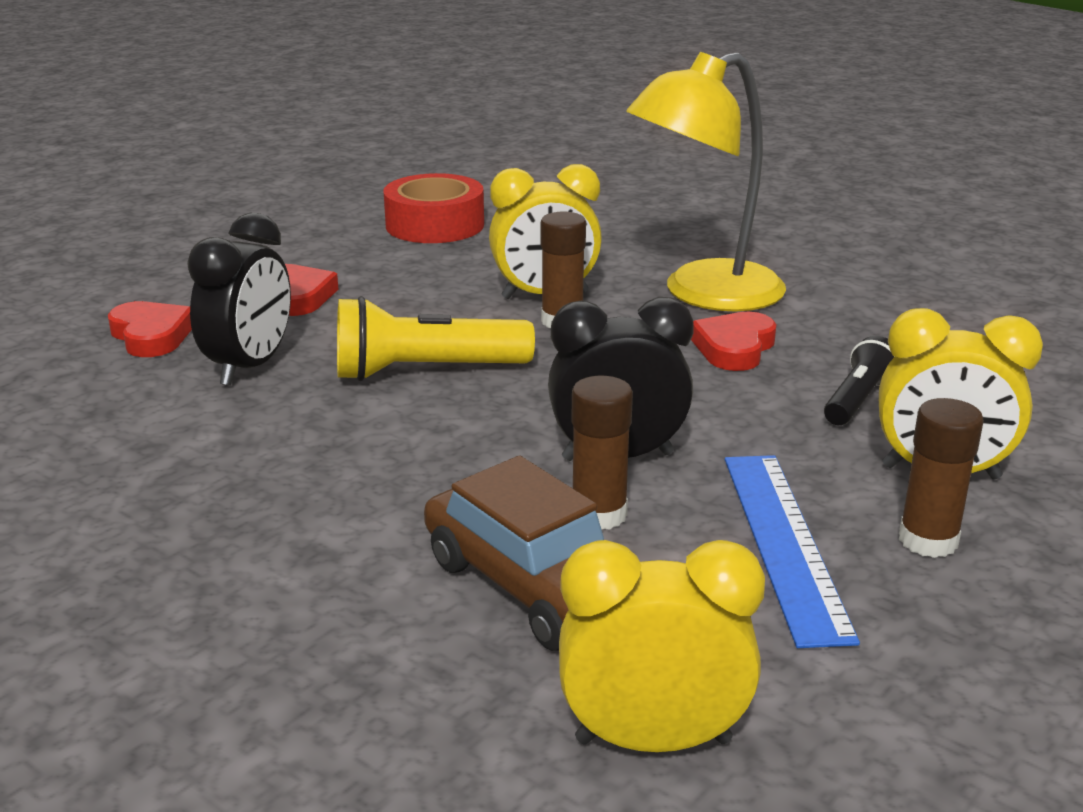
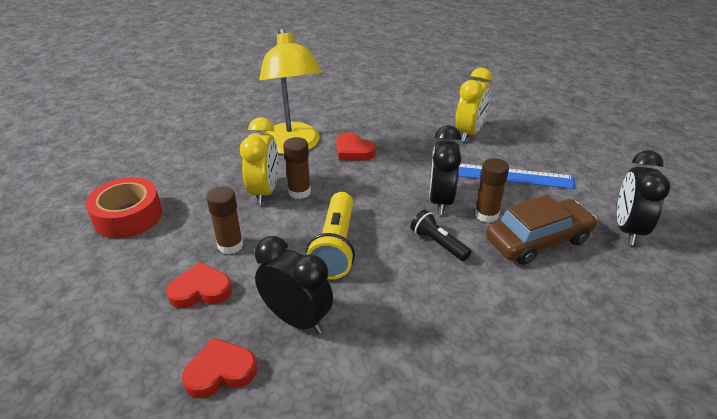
camera: 75 degrees left, 10 degrees up
yellow clock [559,540,765,752] -> black clock [617,150,671,245]
black flashlight [824,336,895,425] -> black flashlight moved to [410,210,471,261]
brown glue stick [899,398,984,558] -> brown glue stick moved to [206,186,243,254]

